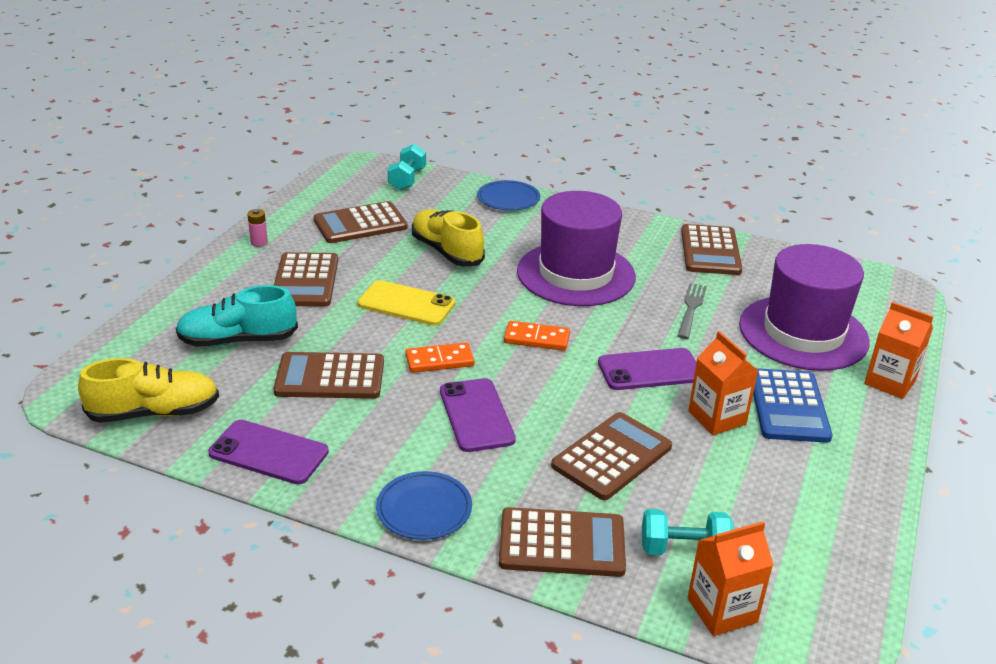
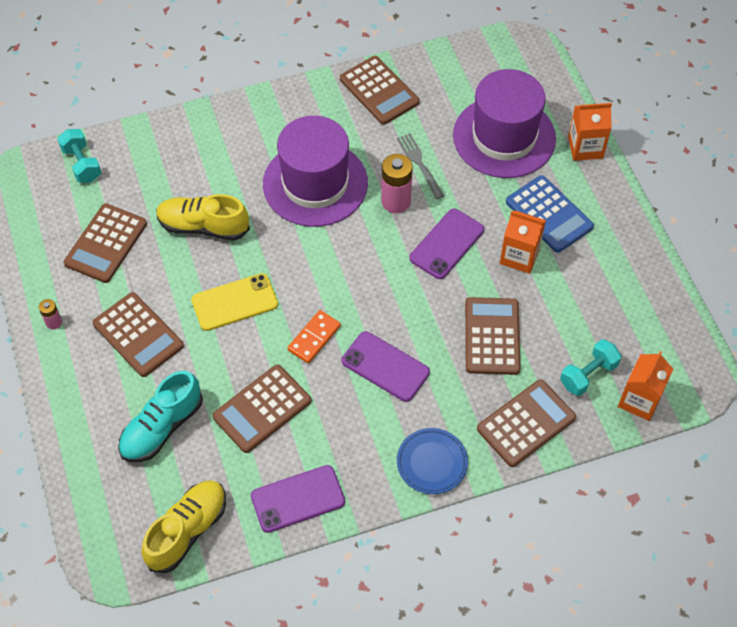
camera: 40 degrees left, 25 degrees up
blue plate [477,180,540,211] -> none
orange domino [504,321,570,351] -> none
none -> pink battery [381,154,413,213]

